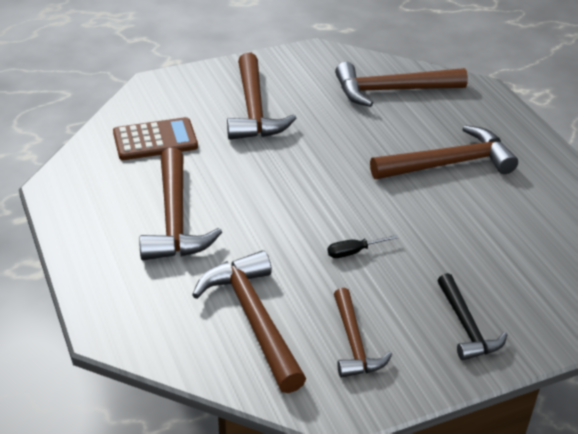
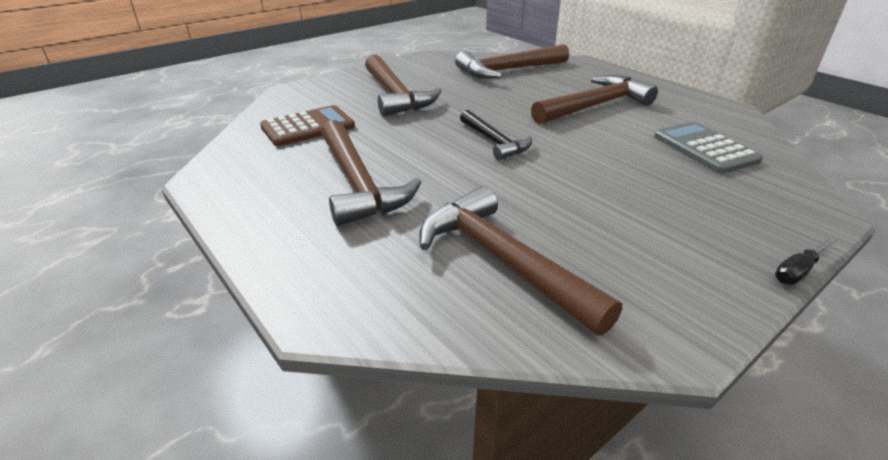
camera: 15 degrees left, 5 degrees down
black screwdriver [328,235,399,258] -> black screwdriver moved to [775,237,836,285]
brown hammer [334,288,392,378] -> none
black hammer [437,273,507,361] -> black hammer moved to [460,110,532,161]
none -> grey calculator [654,122,763,174]

